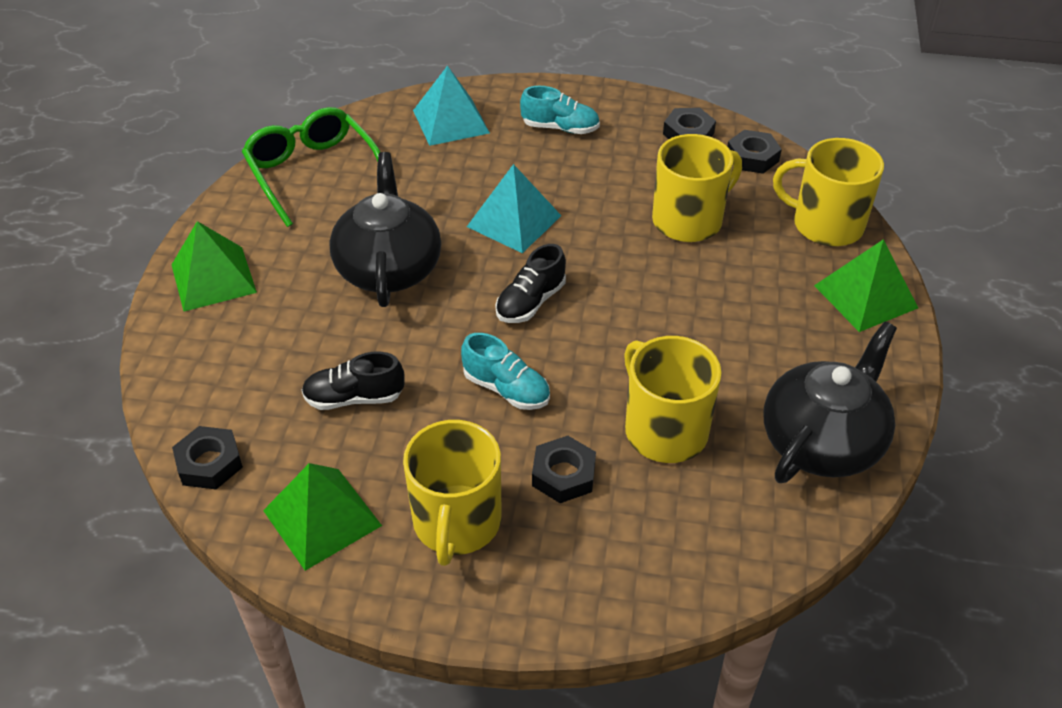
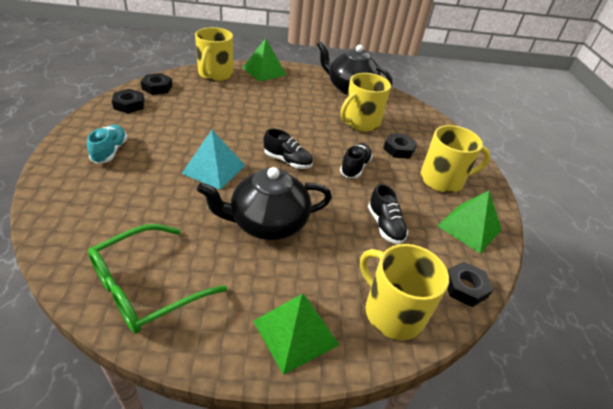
camera: 105 degrees left, 5 degrees down
turquoise pyramid [413,65,490,146] -> none
turquoise shoe [461,333,550,410] -> black shoe [340,143,373,178]
yellow mug [652,134,742,242] -> yellow mug moved to [360,244,449,340]

